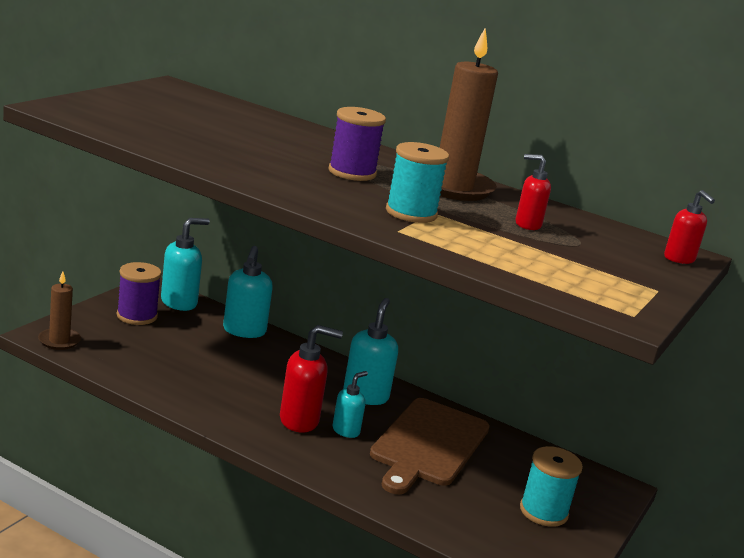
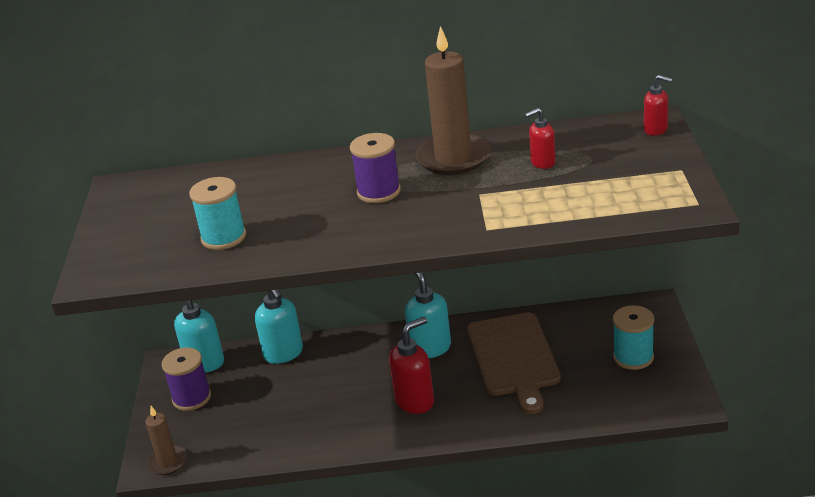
camera: 25 degrees left, 10 degrees up
turquoise soap dispenser [333,371,368,438] -> none
turquoise spool [386,142,449,223] -> turquoise spool moved to [189,177,246,250]

